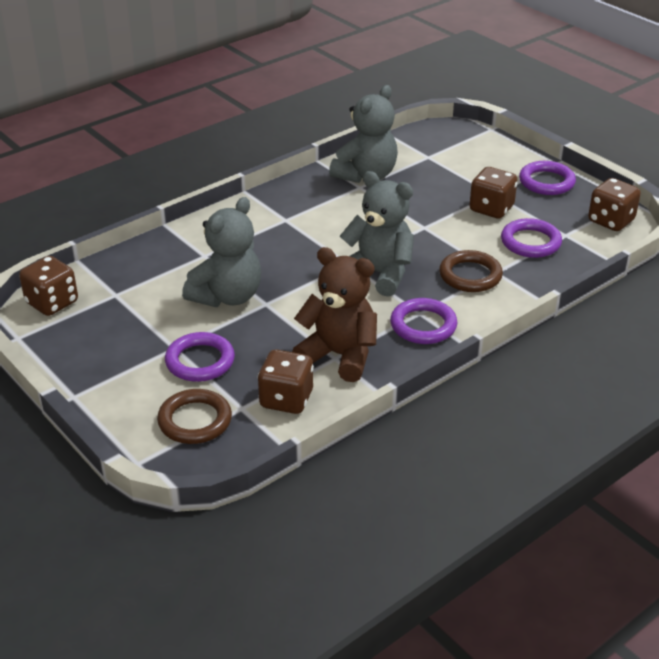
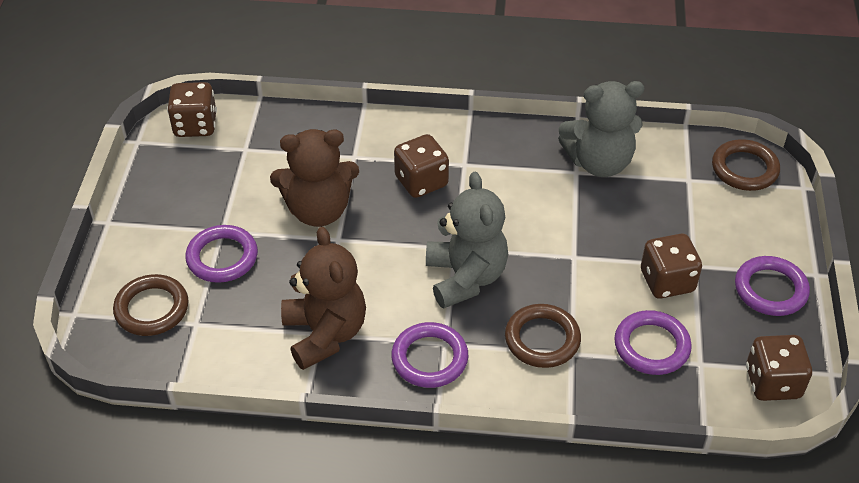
camera: 45 degrees right, 10 degrees up
grey teddy bear [182,197,261,307] -> brown teddy bear [270,129,359,227]
brown dice [258,350,314,414] -> brown dice moved to [394,134,449,198]
none -> brown ring [712,139,780,191]

